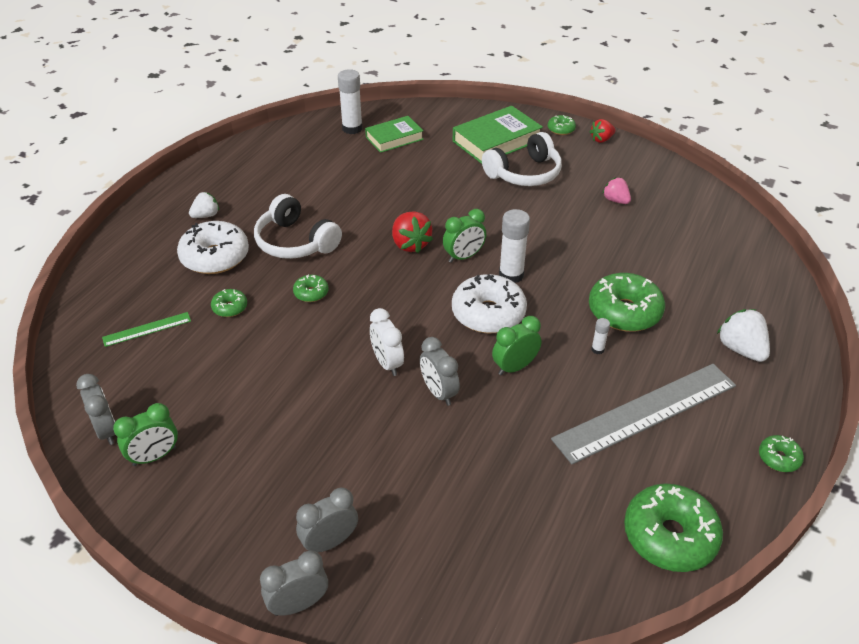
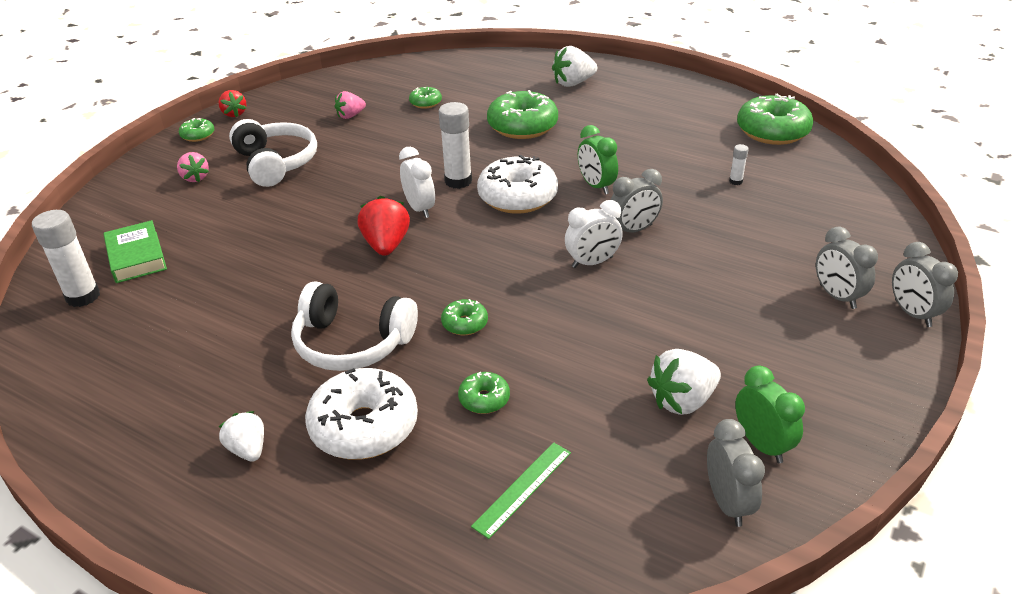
camera: 85 degrees left, 5 degrees down
grey clock [76,374,115,445] -> grey clock turned 105 degrees clockwise [707,419,765,527]
green ruler [102,312,191,347] -> green ruler turned 60 degrees clockwise [471,442,571,539]
white headphones [254,194,342,259] -> white headphones turned 60 degrees clockwise [291,282,418,371]
red strawberry [392,211,433,253] -> red strawberry turned 75 degrees counterclockwise [358,196,410,256]
green clock [443,209,486,263] -> white clock [399,147,435,218]
green book [453,106,543,164] -> pink strawberry [177,152,209,182]
grey ruler [551,364,736,464] -> none
white glue stick [591,318,610,354] -> white glue stick moved to [729,144,749,185]
green donut [759,435,804,472] -> green donut moved to [409,87,442,109]
none -> white strawberry [647,349,721,415]

